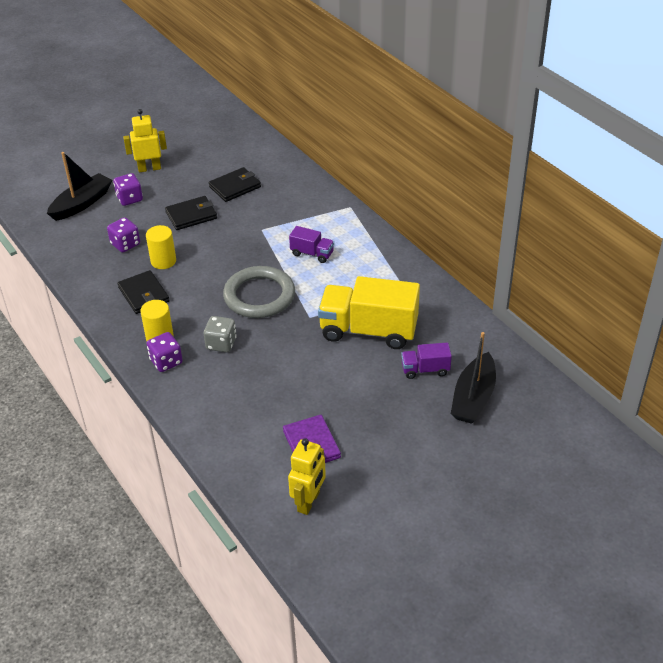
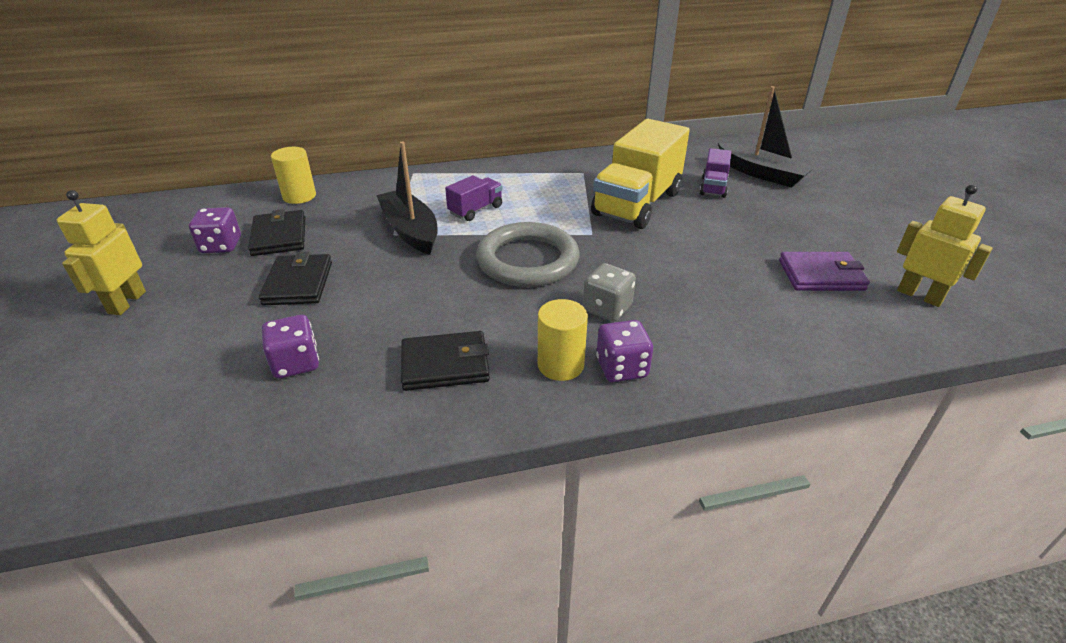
camera: 70 degrees left, 5 degrees down
black boat [47,152,112,221] -> black boat moved to [376,141,438,255]
purple dice [113,173,143,206] -> purple dice moved to [189,207,241,253]
yellow cylinder [146,225,176,269] -> yellow cylinder moved to [271,147,316,204]

